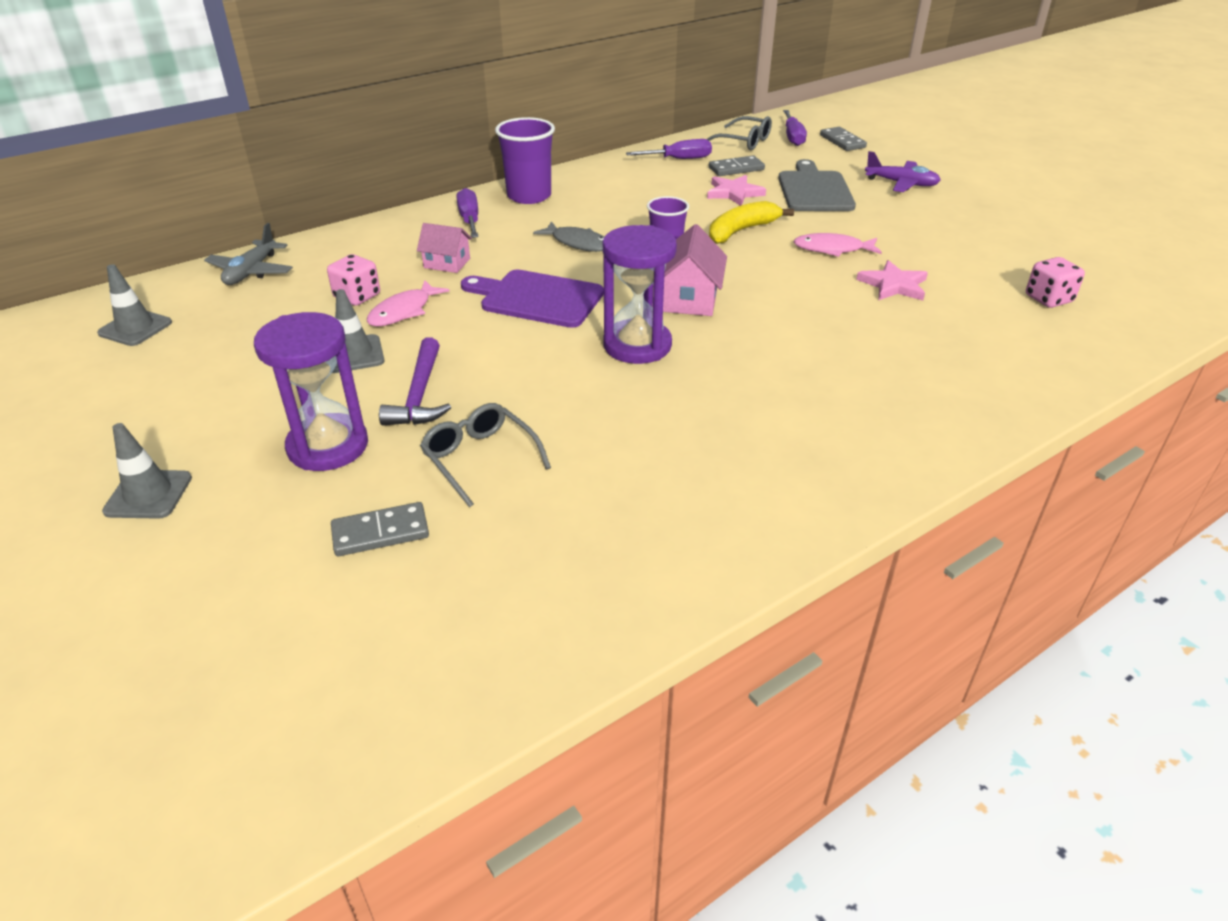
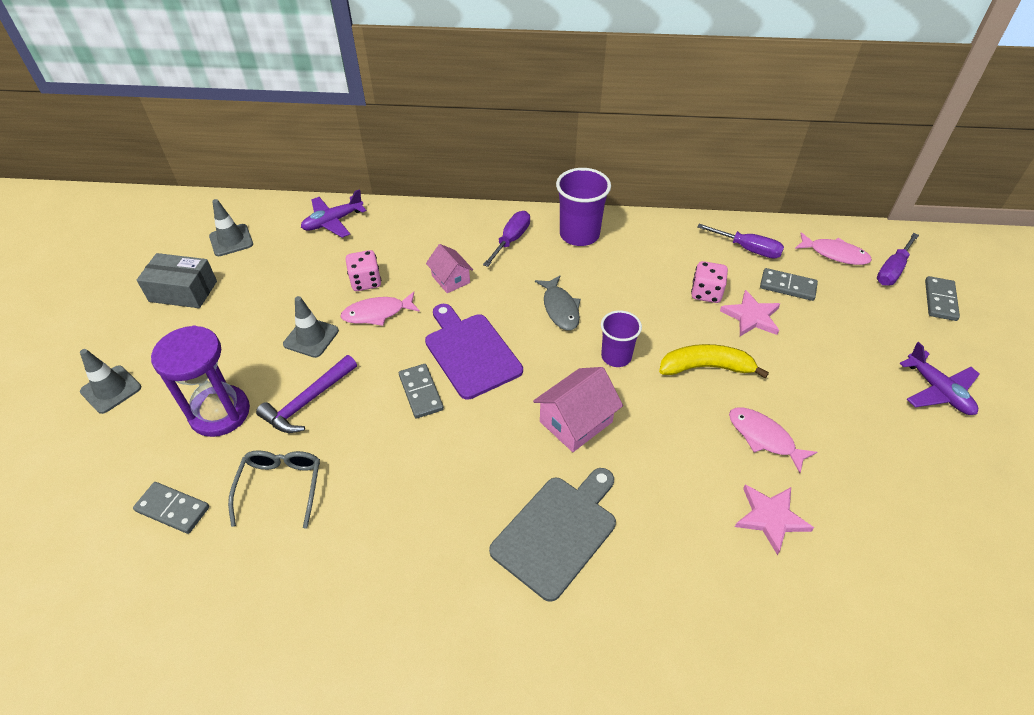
camera: 40 degrees right, 10 degrees up
grey plane [204,223,293,285] -> purple plane [301,189,366,238]
purple hourglass [603,225,677,364] -> none
grey glasses [707,116,772,150] -> pink fish [795,232,872,265]
grey cutting board [778,159,856,211] -> grey cutting board moved to [489,468,616,602]
pink dice [1026,257,1085,308] -> pink dice moved to [691,261,728,303]
none -> grey box [137,253,217,308]
none -> grey domino [399,364,444,419]

